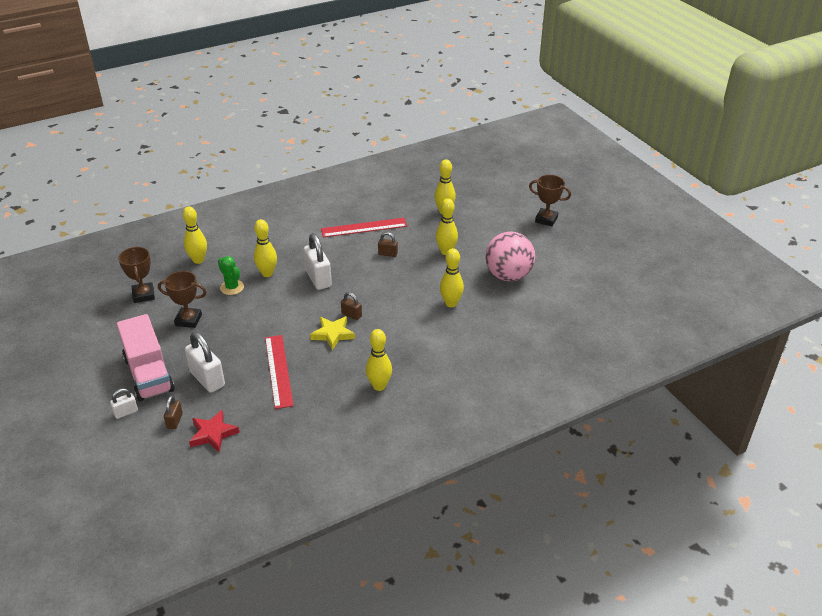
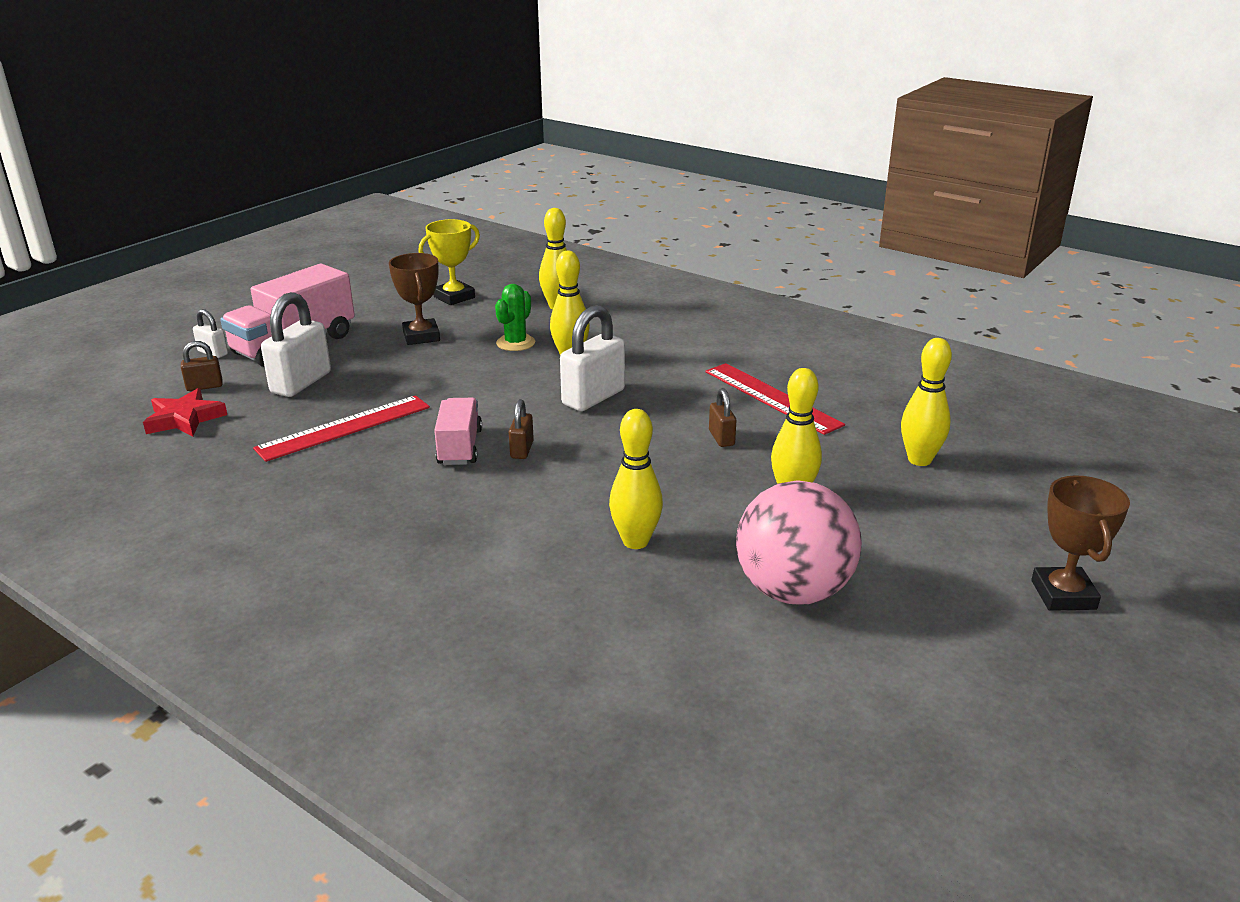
camera: 65 degrees right, 10 degrees down
brown trophy [118,247,155,303] -> yellow trophy [418,219,480,305]
yellow star [310,316,355,350] -> pink truck [434,398,482,465]
yellow bowling pin [366,329,392,391] -> none

